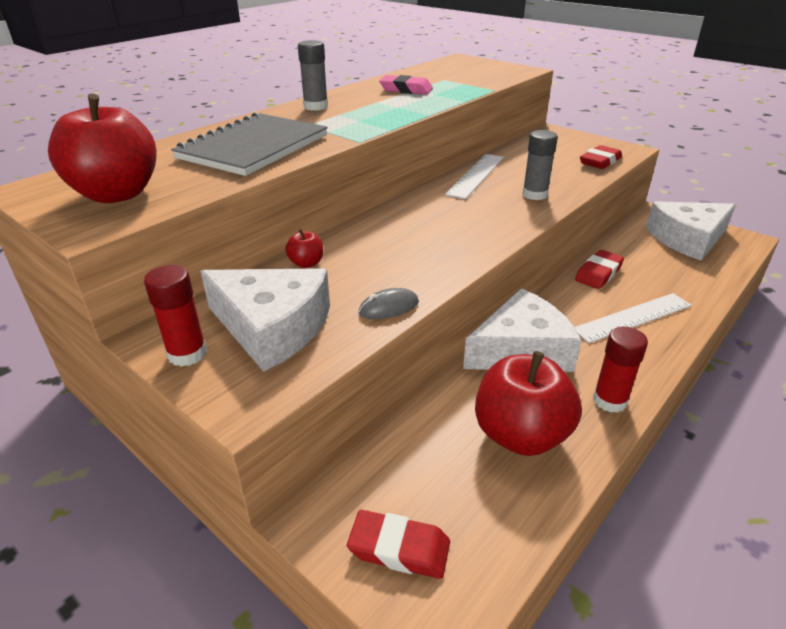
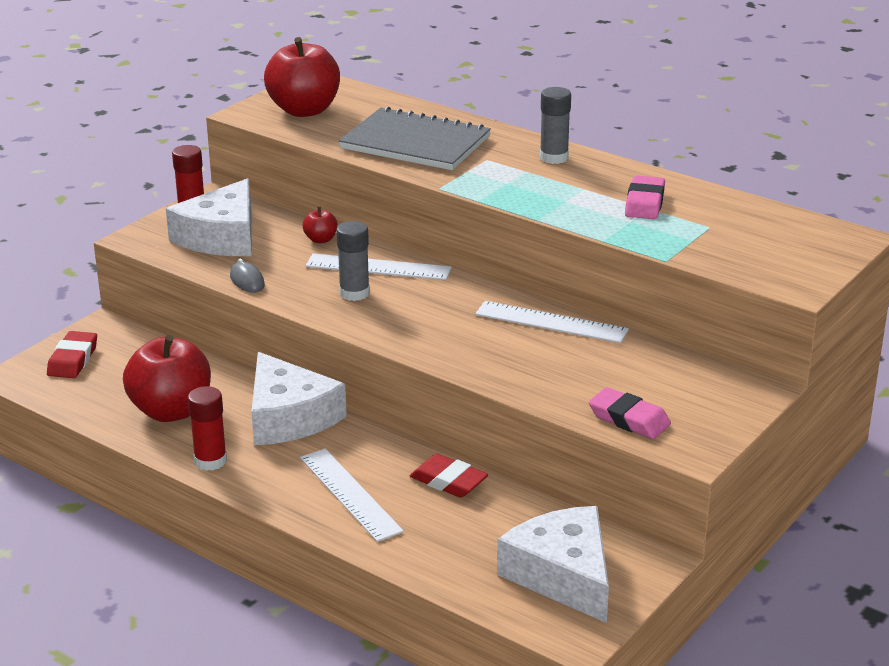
camera: 85 degrees right, 5 degrees down
grey glue stick [522,130,558,200] -> grey glue stick moved to [336,221,370,301]
red eraser [580,145,622,169] -> pink eraser [589,387,671,439]
none -> white ruler [306,253,452,280]

